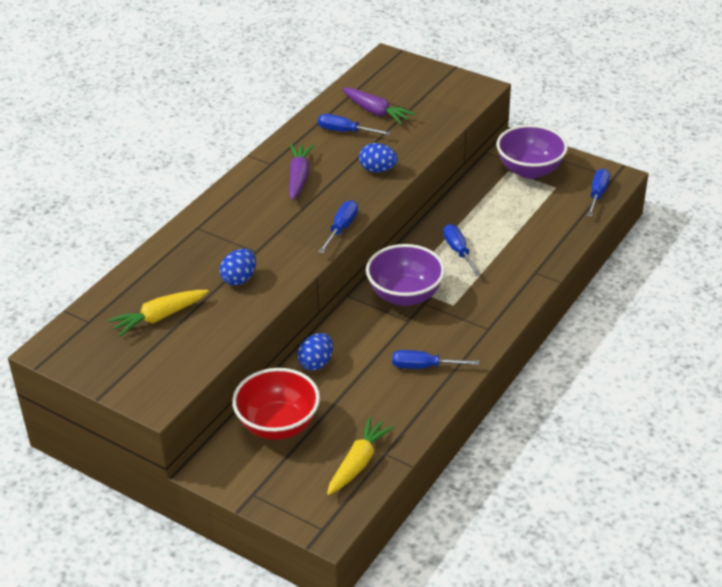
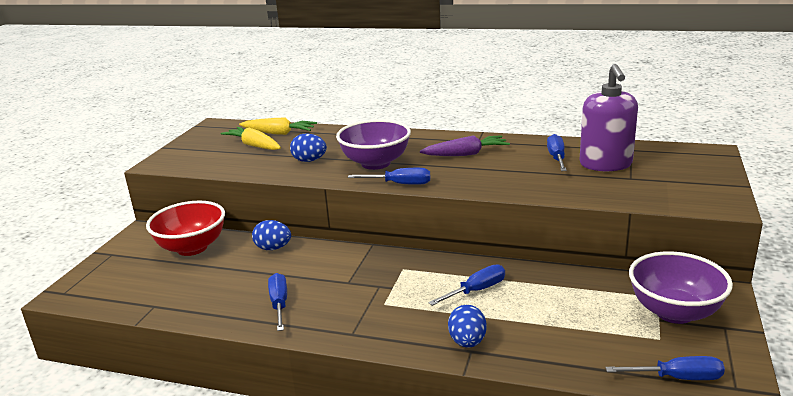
camera: 75 degrees right, 15 degrees down
yellow carrot [327,417,394,495] -> yellow carrot moved to [239,117,317,135]
purple carrot [342,88,416,125] -> purple soap dispenser [579,64,638,171]
blue egg [359,143,398,173] -> blue egg moved to [448,305,487,348]
purple bowl [366,244,445,306] -> purple bowl moved to [336,119,411,170]

